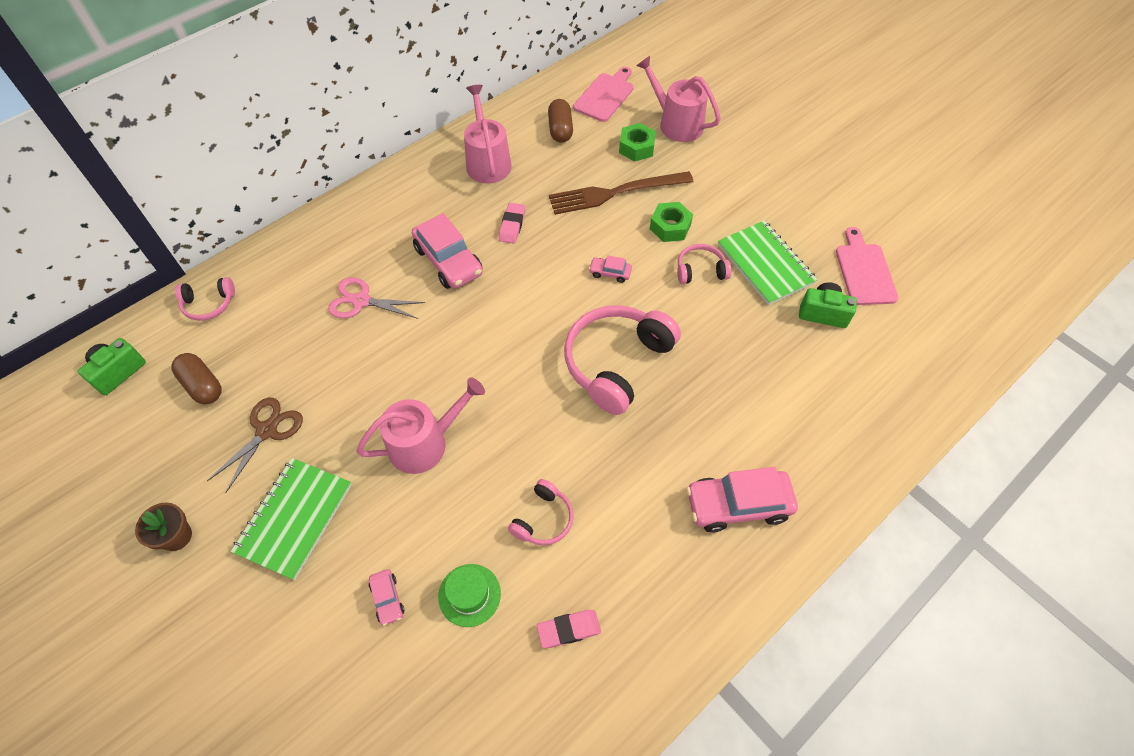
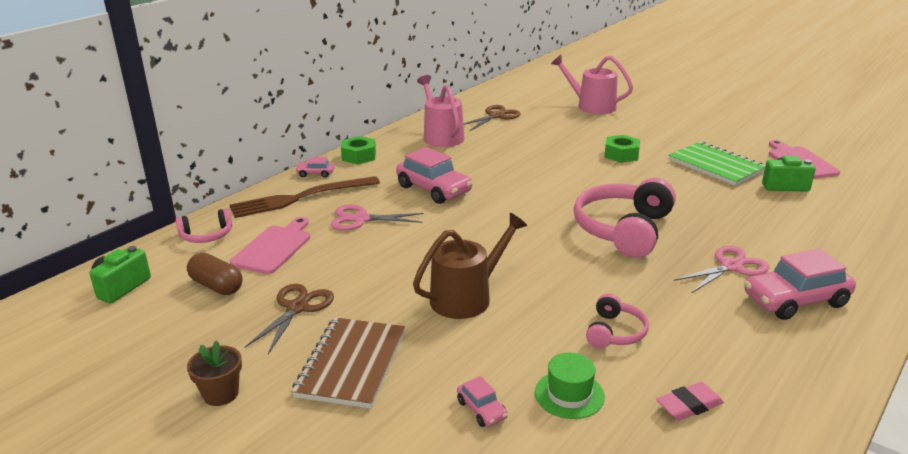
camera: 10 degrees left, 30 degrees down
green notebook [230,458,352,580] -> brown notebook [292,317,405,408]
pink watering can [356,377,485,474] -> brown watering can [413,213,527,319]
pink eraser [499,203,525,243] -> none
brown capsule [548,99,573,143] -> brown scissors [463,105,520,131]
brown fork [549,171,693,215] -> brown fork moved to [229,176,380,218]
pink cutting board [573,67,634,122] -> pink cutting board moved to [230,217,310,274]
pink car [589,255,632,283] -> pink car moved to [295,157,334,178]
green nut [619,123,656,161] -> green nut moved to [341,136,376,164]
pink headphones [677,244,731,284] -> none
none -> pink scissors [674,246,769,293]

